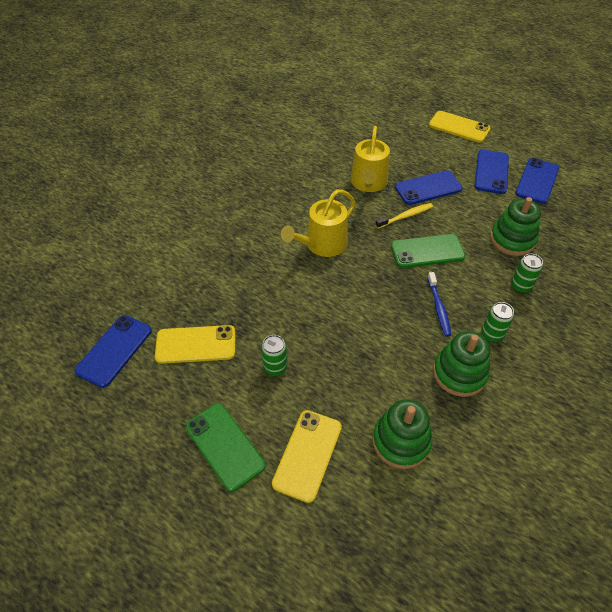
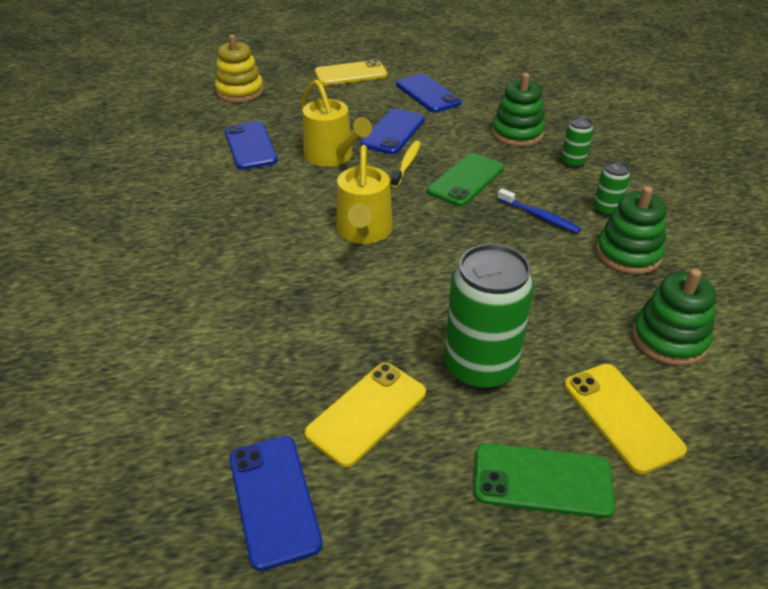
camera: 45 degrees left, 10 degrees down
green can [261,335,287,376] -> green can [445,244,534,390], size x2.12
blue phone [515,158,559,204] -> blue phone moved to [225,121,278,170]
none -> yellow stacking toy [215,34,264,102]

